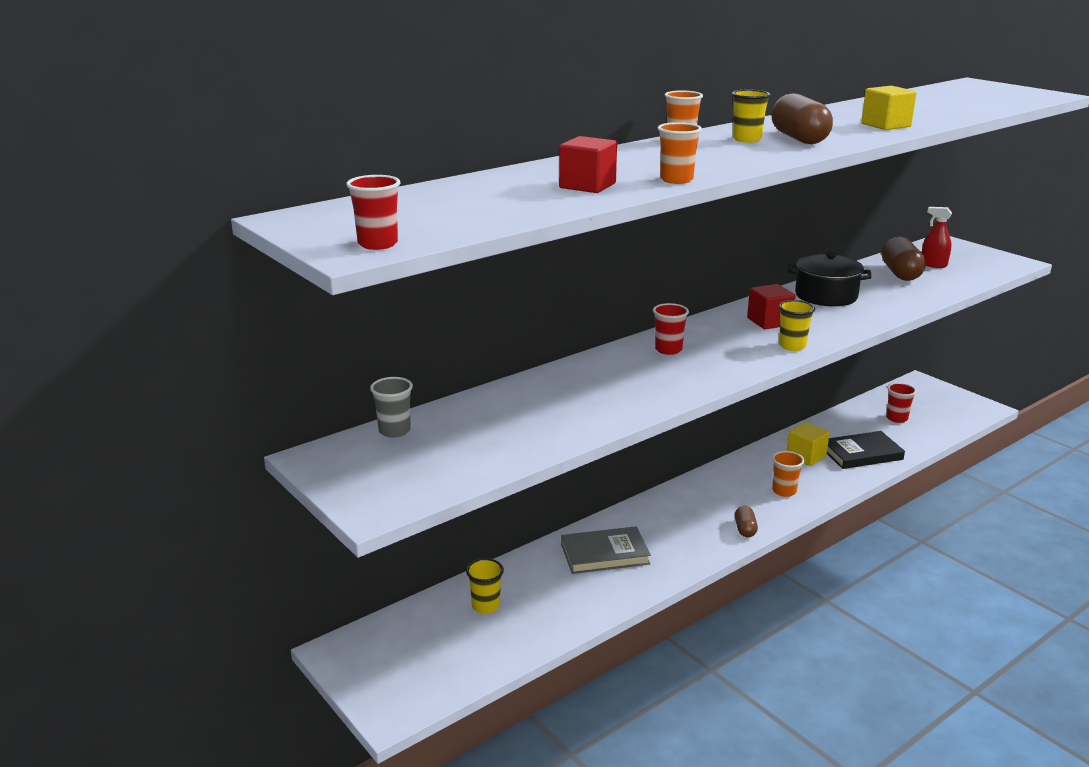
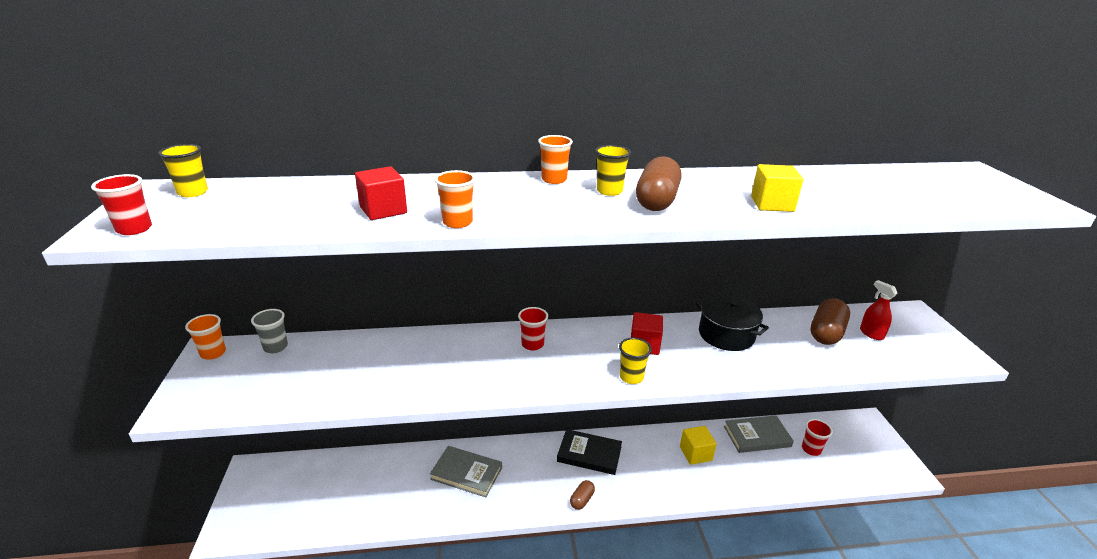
camera: 30 degrees right, 5 degrees up
yellow cup [466,558,504,614] -> yellow cup moved to [158,144,208,197]
orange cup [772,451,804,497] -> orange cup moved to [185,314,226,360]
black book [827,431,905,469] -> black book moved to [557,429,622,475]
none -> grey book [724,415,794,453]

